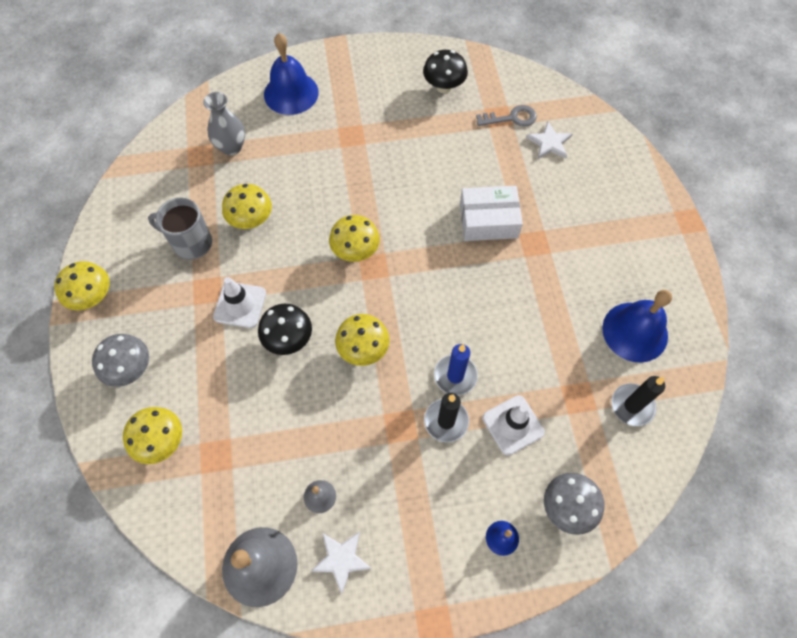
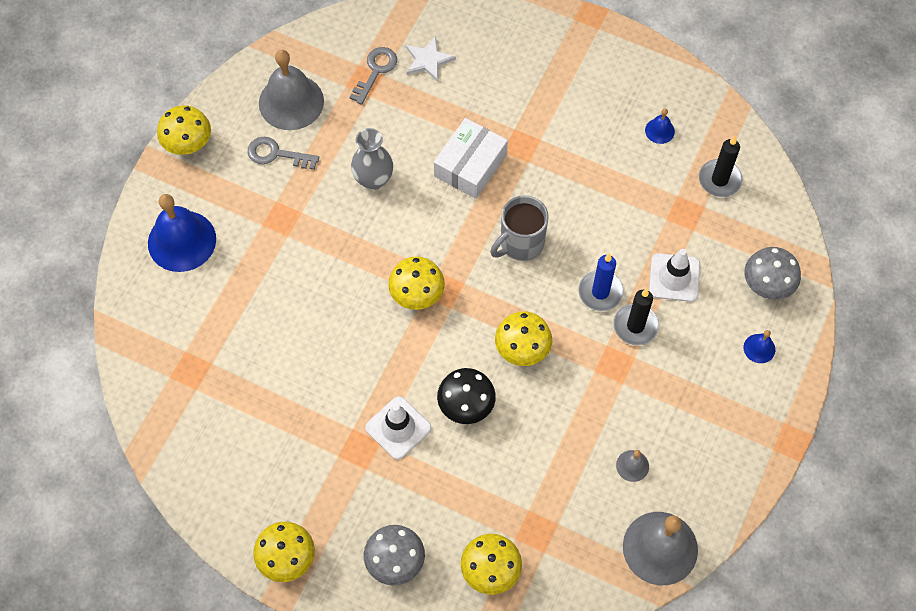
camera: 55 degrees left, 0 degrees up
grey mug [148,198,212,260] -> grey mug moved to [490,195,549,261]
grey vase [203,92,245,156] -> grey vase moved to [351,128,393,190]
yellow mushroom [222,184,272,229] -> yellow mushroom moved to [157,105,211,155]
white star [311,531,372,594] -> none
black mushroom [423,50,468,93] -> grey bell [259,50,324,130]
blue bell [602,290,672,362] -> blue bell [645,109,675,144], size x0.45
none -> grey key [248,137,319,170]

